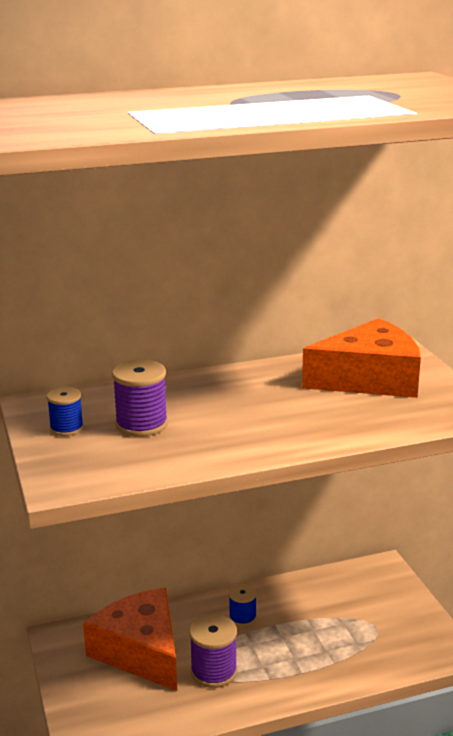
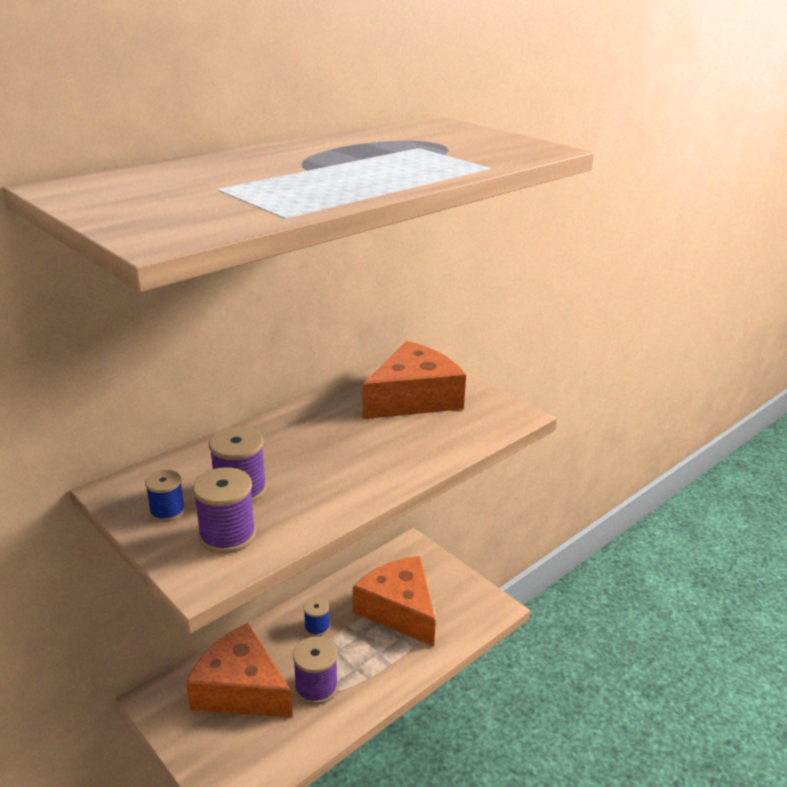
camera: 25 degrees left, 5 degrees up
none -> purple spool [193,467,256,554]
none -> orange cheese [353,556,436,647]

